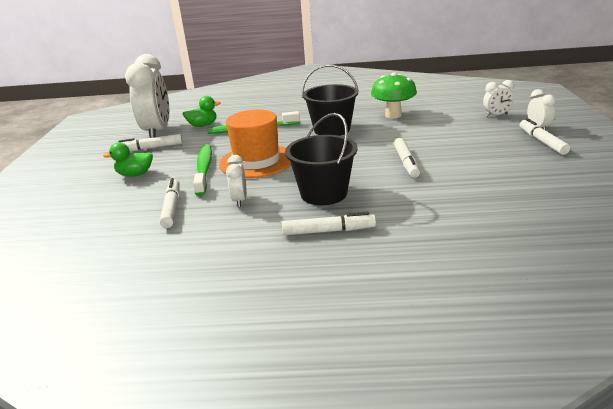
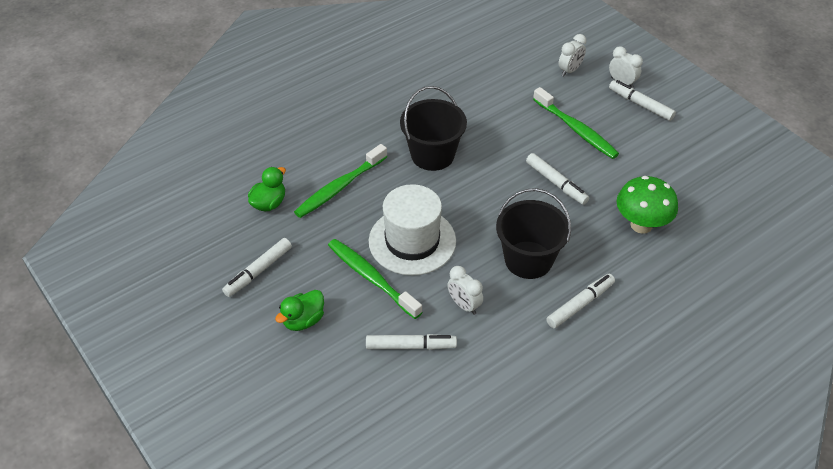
camera: 40 degrees left, 20 degrees up
white clock [125,54,169,138] -> none
white marker [160,178,179,228] -> white marker turned 135 degrees clockwise [366,334,457,350]
orange hat [219,110,291,178] -> white hat [369,184,456,276]
green mushroom [371,72,417,118] -> green mushroom moved to [617,176,678,234]
none -> green toothbrush [533,87,619,159]

